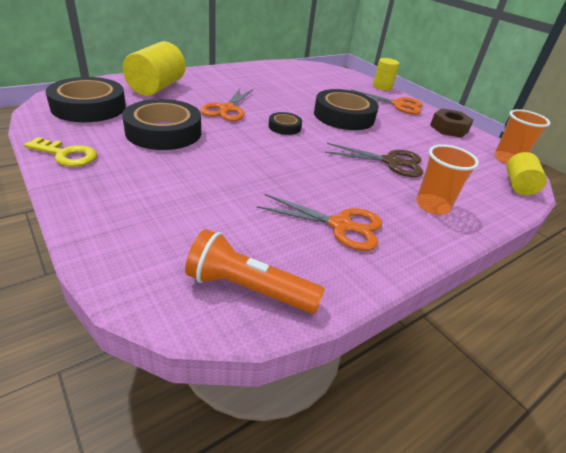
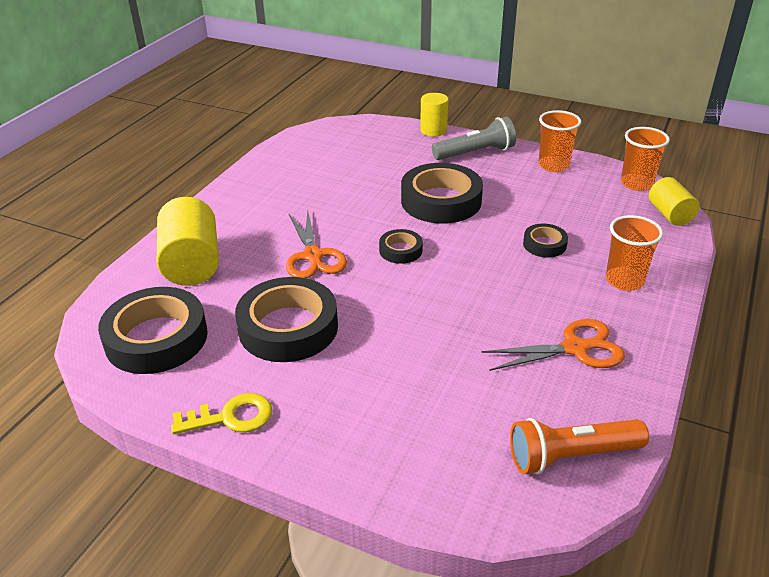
camera: 25 degrees left, 0 degrees up
brown scissors [325,143,423,177] -> black tape [523,224,568,258]
orange scissors [351,89,423,115] -> grey flashlight [432,117,516,160]
brown nut [430,108,474,138] -> orange cup [538,110,581,172]

